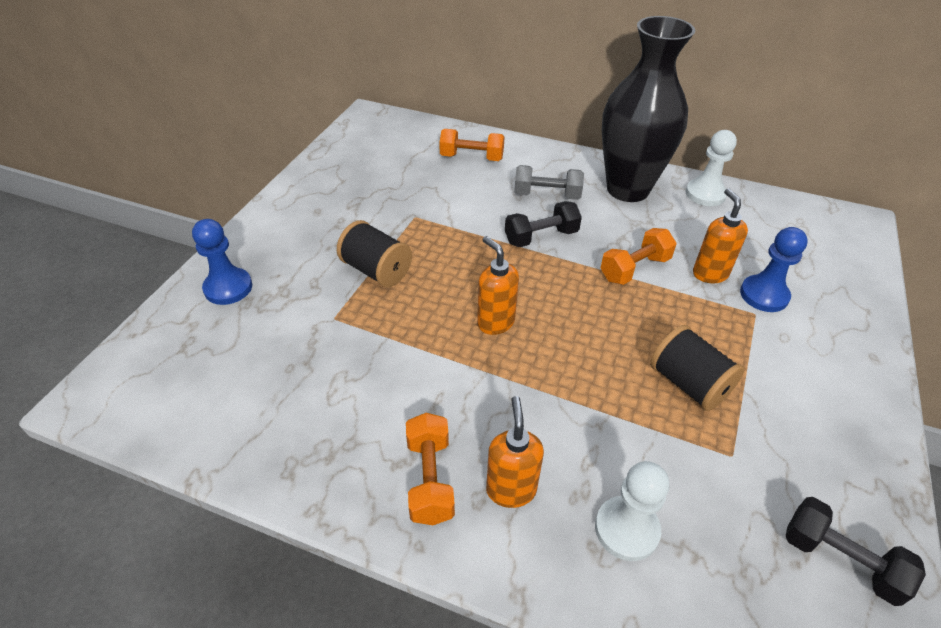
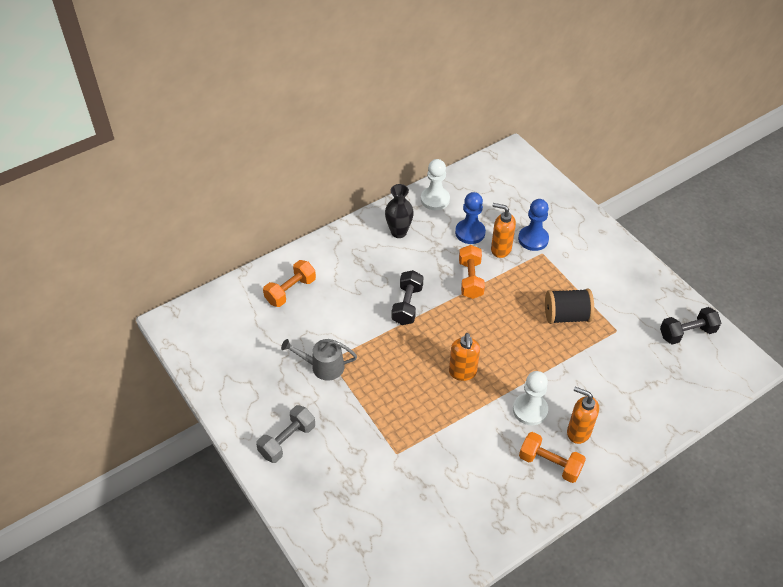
camera: 55 degrees left, 5 degrees up
blue pawn [192,219,252,305] -> blue pawn moved to [455,192,486,244]
black spool [337,220,412,287] -> none
orange soap dispenser [477,236,519,335] -> orange soap dispenser turned 90 degrees counterclockwise [449,333,480,381]
grey dumbbell [514,165,584,200] -> grey dumbbell moved to [256,405,315,463]
white pawn [595,461,669,561] -> white pawn moved to [513,371,548,425]
black vase [602,16,695,202] -> black vase [385,184,414,238], size x0.48
none -> grey watering can [281,339,357,381]

